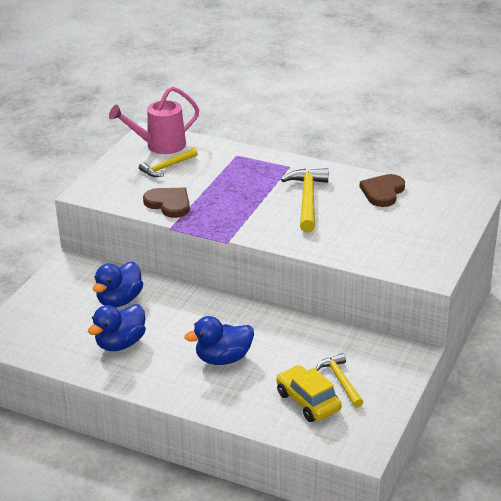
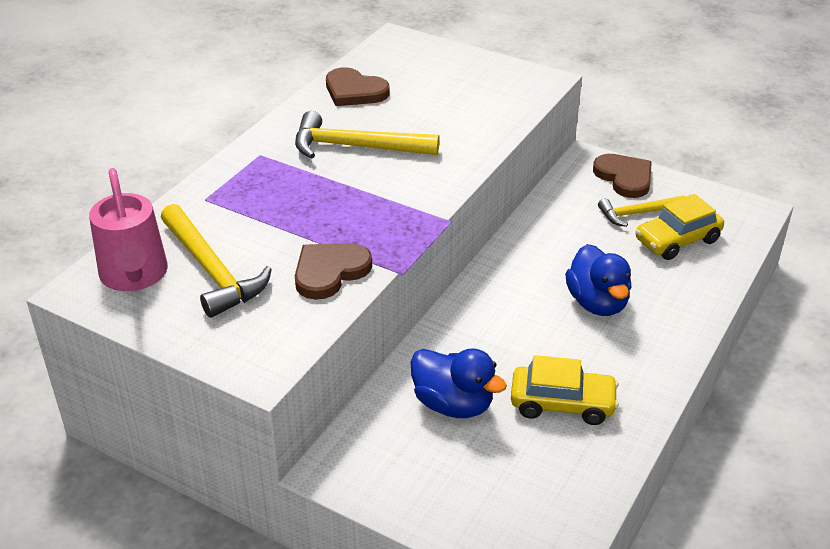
camera: 85 degrees left, 5 degrees up
blue duck [88,304,146,351] -> yellow car [511,355,619,425]
yellow hammer [139,148,198,177] -> yellow hammer [161,204,272,318], size x1.58
none -> brown heart [593,154,652,198]

